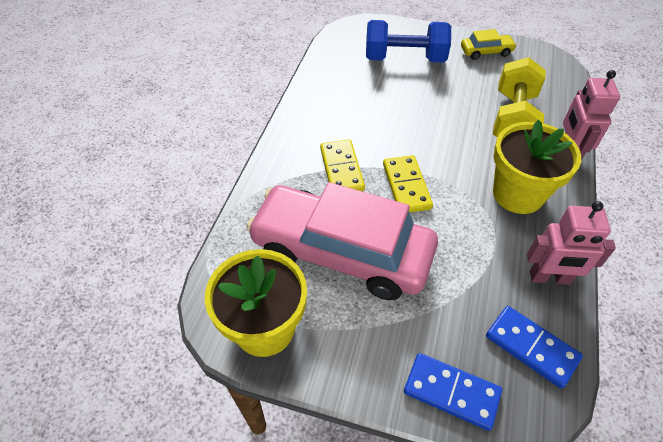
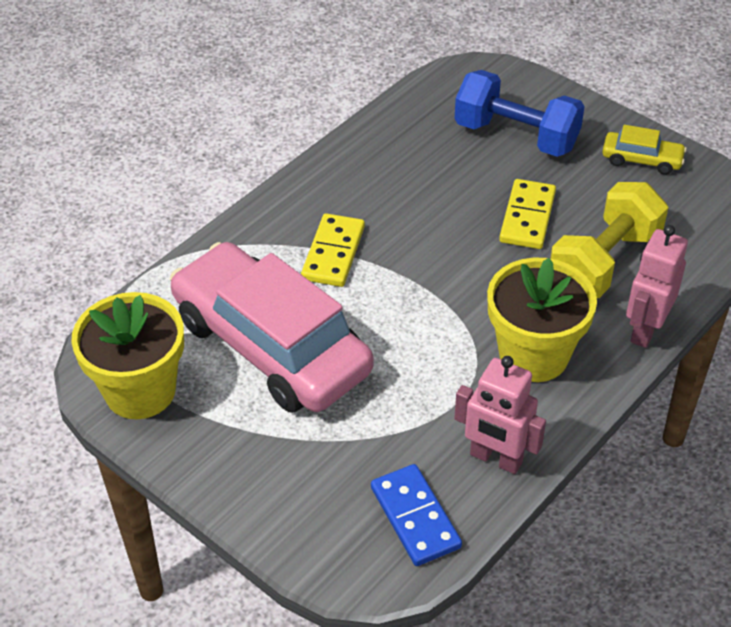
camera: 25 degrees right, 5 degrees down
yellow domino [383,155,433,212] -> yellow domino moved to [499,179,556,249]
blue domino [404,353,502,431] -> none

